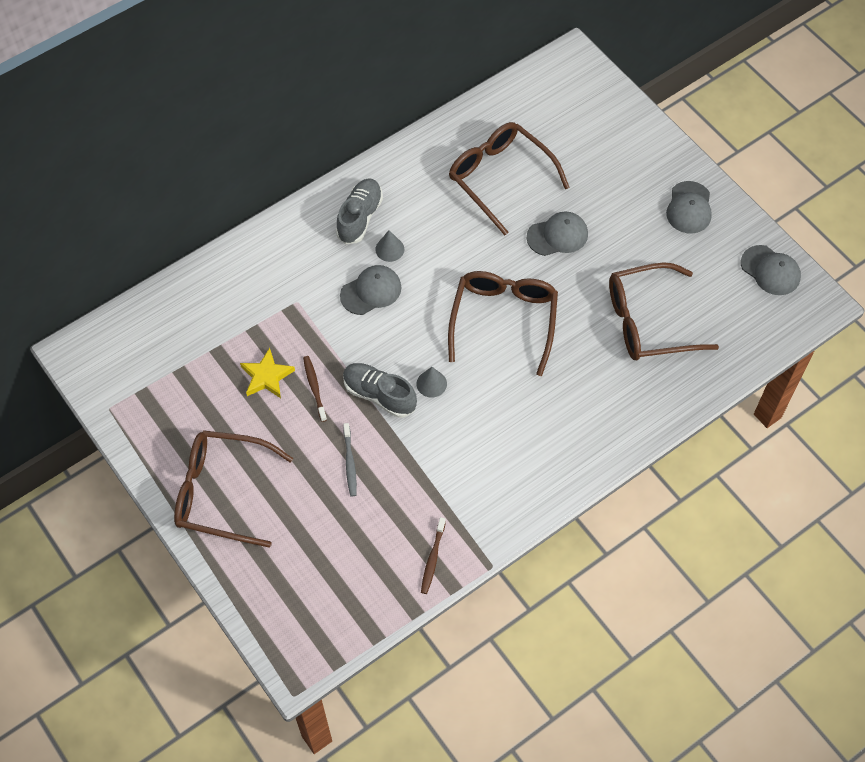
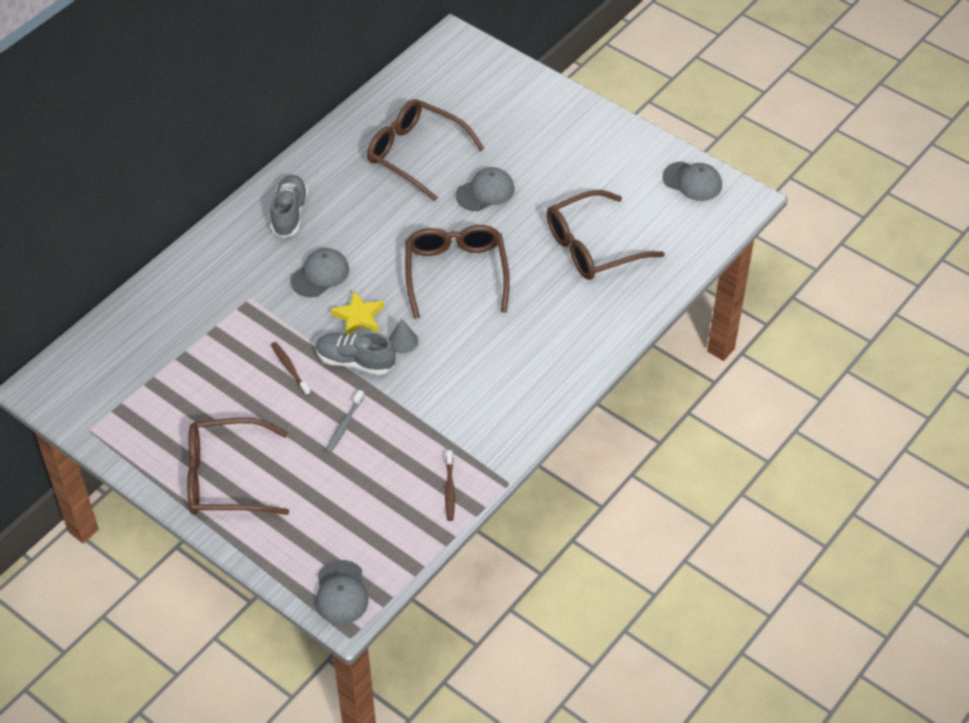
camera: 15 degrees left, 10 degrees down
yellow star [240,348,295,398] -> yellow star moved to [331,290,384,335]
grey toothbrush [343,423,357,497] -> grey toothbrush turned 45 degrees clockwise [325,390,364,453]
grey cone [375,230,404,262] -> none
grey cap [666,181,712,233] -> grey cap moved to [316,560,368,624]

